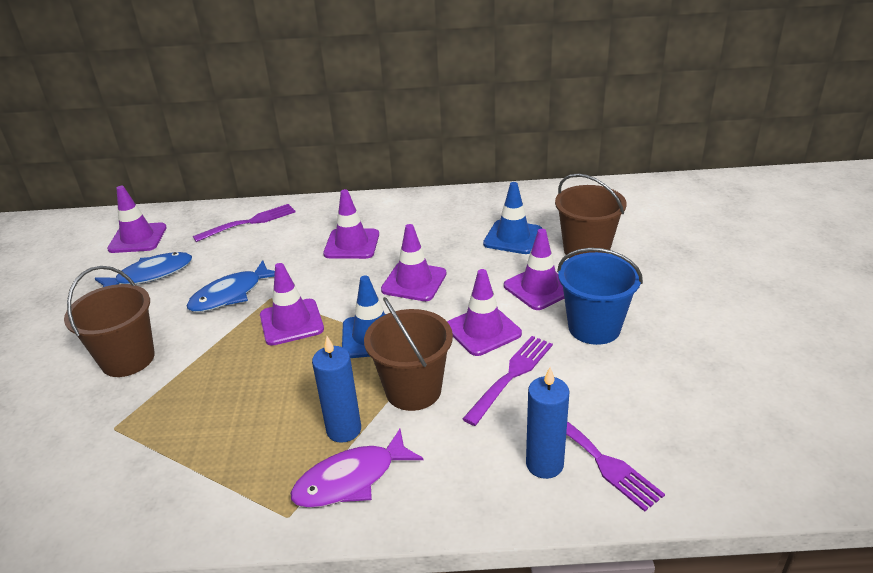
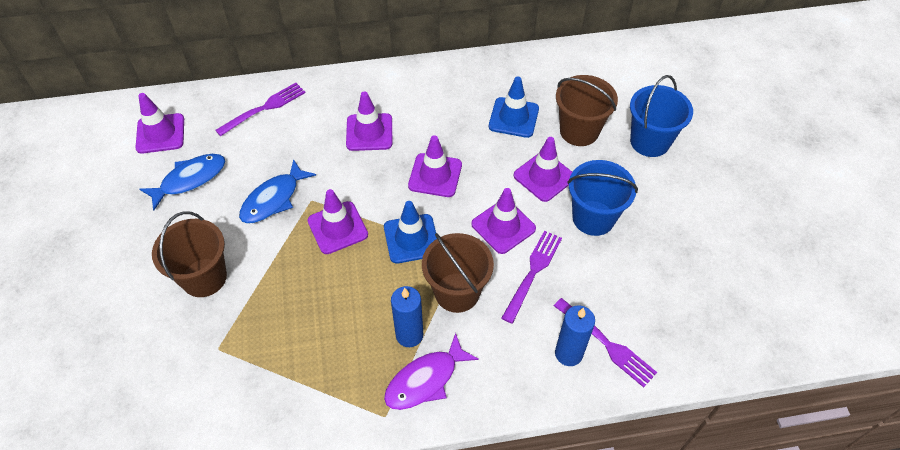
camera: 10 degrees left, 20 degrees up
none -> blue bucket [630,75,693,157]

